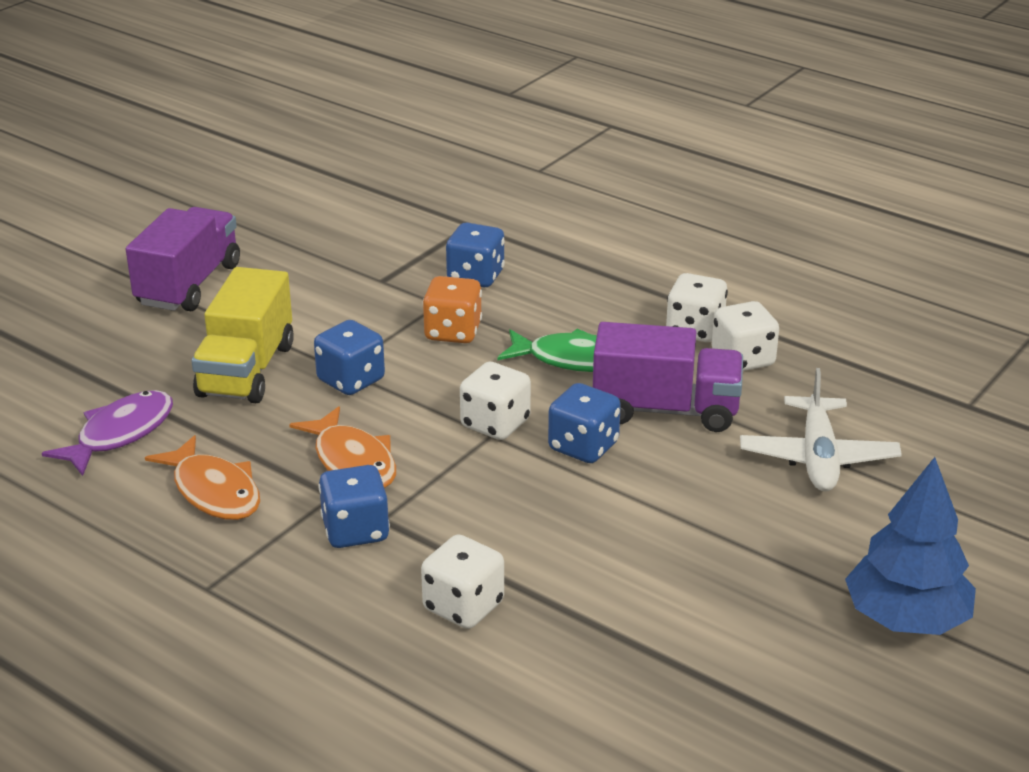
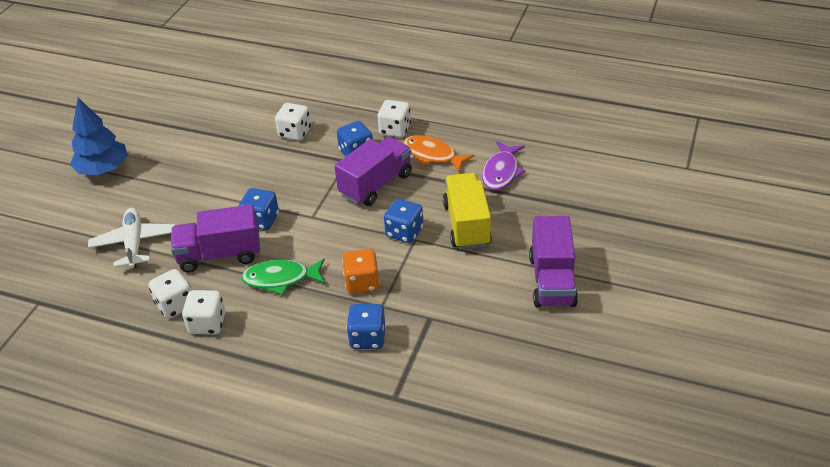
camera: 165 degrees right, 10 degrees up
orange fish [289,406,396,488] -> purple truck [335,137,412,206]
white dice [460,362,531,440] -> white dice moved to [378,100,411,137]

